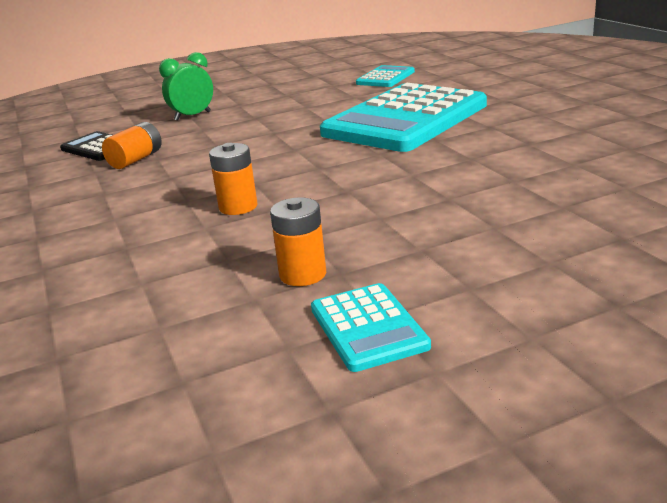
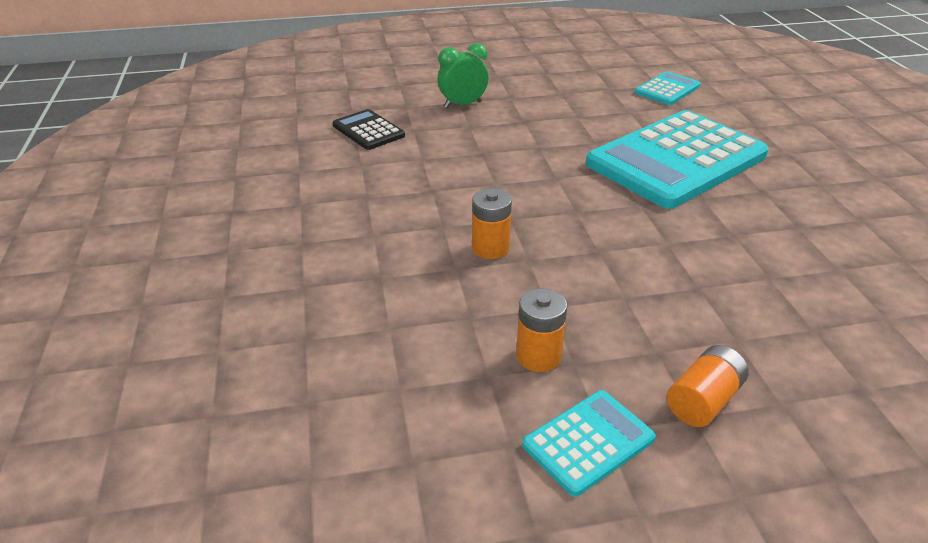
camera: 10 degrees right, 10 degrees up
orange battery [102,122,162,169] -> orange battery moved to [667,345,749,427]
turquoise calculator [311,283,431,372] -> turquoise calculator turned 120 degrees counterclockwise [522,390,656,497]

